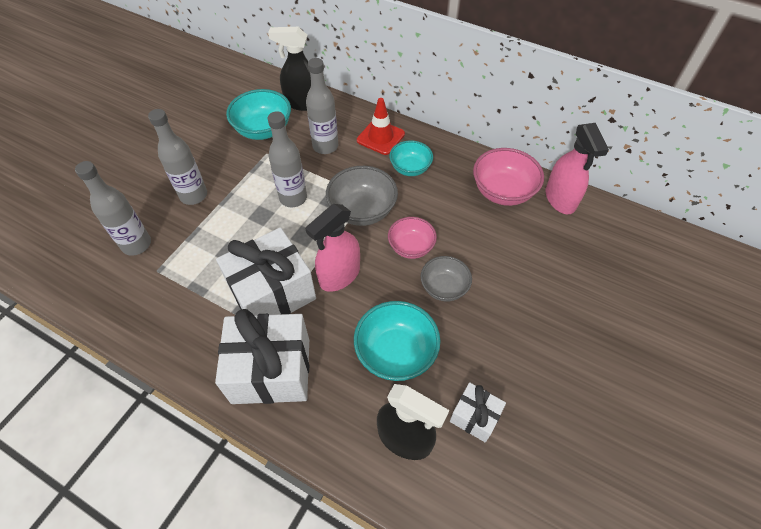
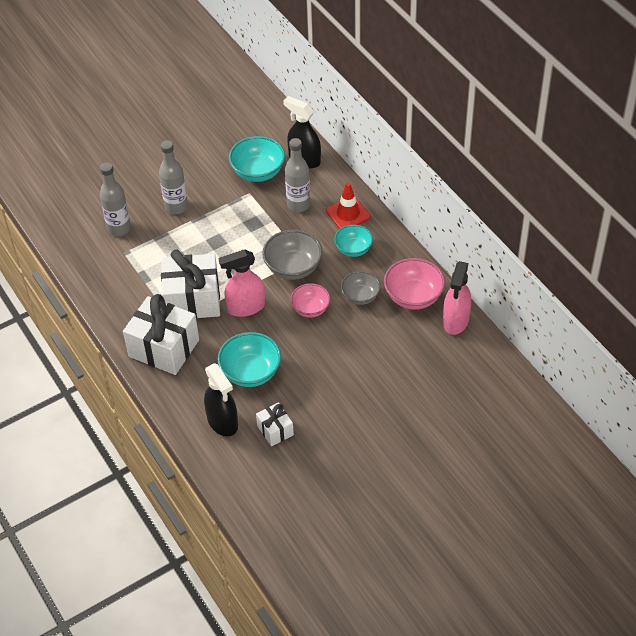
camera: 30 degrees right, 5 degrees down
grey bottle [268,111,307,207] -> none
grey bowl [420,256,472,302] -> grey bowl moved to [341,271,381,305]

